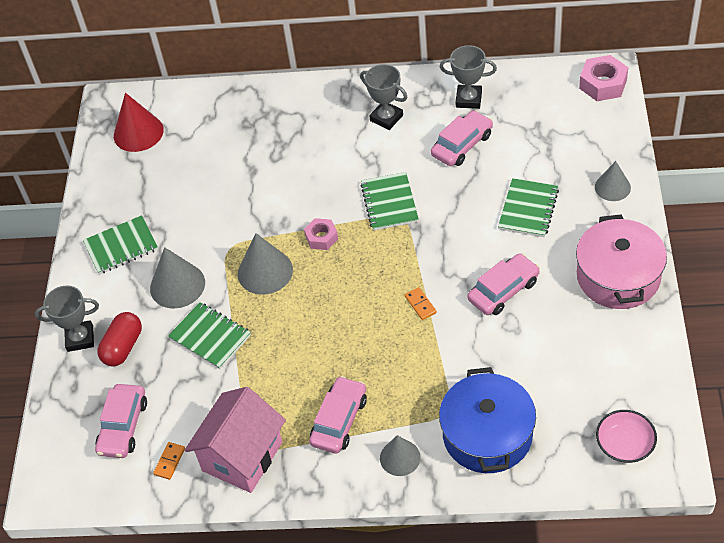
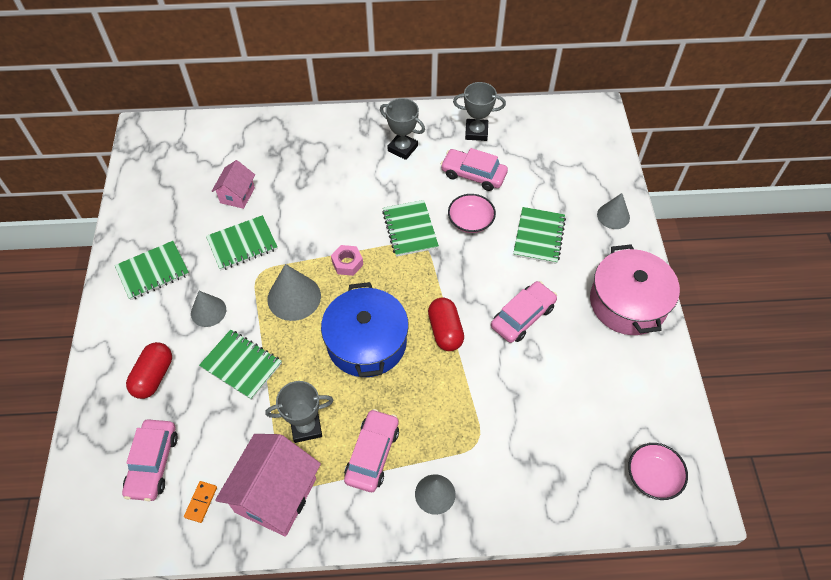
camera: 10 degrees left, 5 degrees up
grey trophy [35,286,99,352] -> grey trophy moved to [265,381,334,443]
red cone [114,93,164,152] -> none
grey cone [150,247,205,309] -> grey cone [191,291,226,327], size x0.65
orange domino [405,287,437,320] -> red capsule [428,297,464,351]
pink car [431,110,493,166] -> pink car turned 105 degrees counterclockwise [440,148,508,191]
blue pot [439,367,536,473] -> blue pot moved to [321,282,409,377]
pink nut [579,55,628,101] -> none
none -> green notebook [206,215,278,270]
none -> pink house [212,160,255,209]
none -> pink bowl [448,194,496,233]

